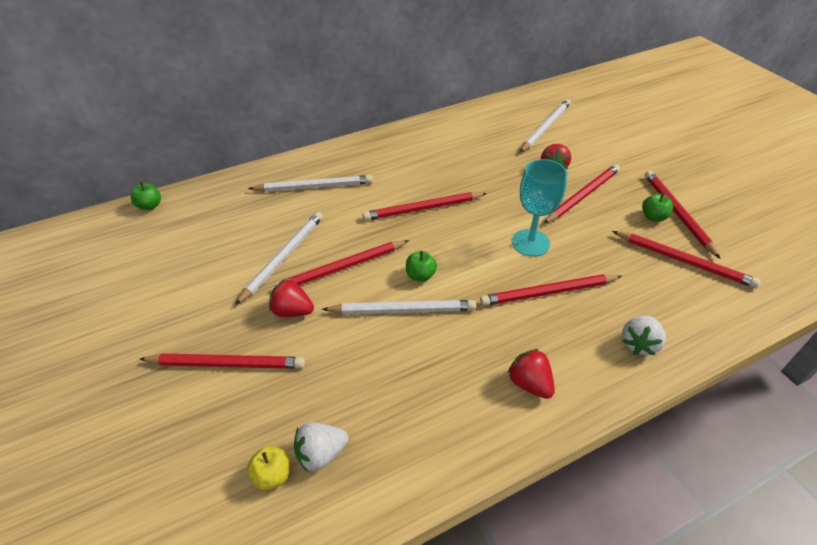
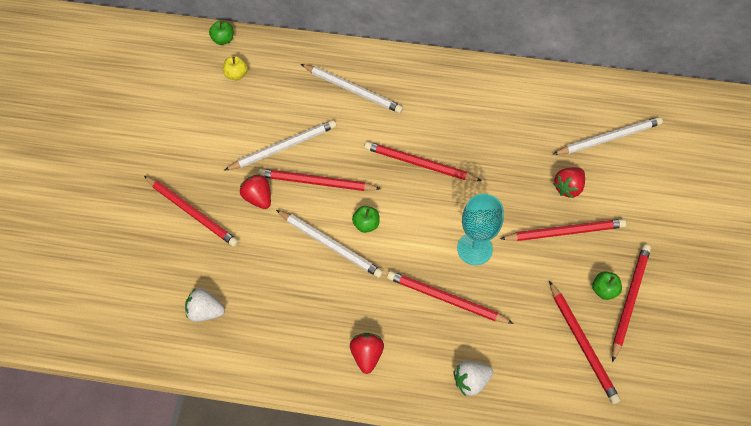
camera: 35 degrees right, 15 degrees up
yellow apple [247,446,290,490] -> yellow apple moved to [223,56,248,80]

